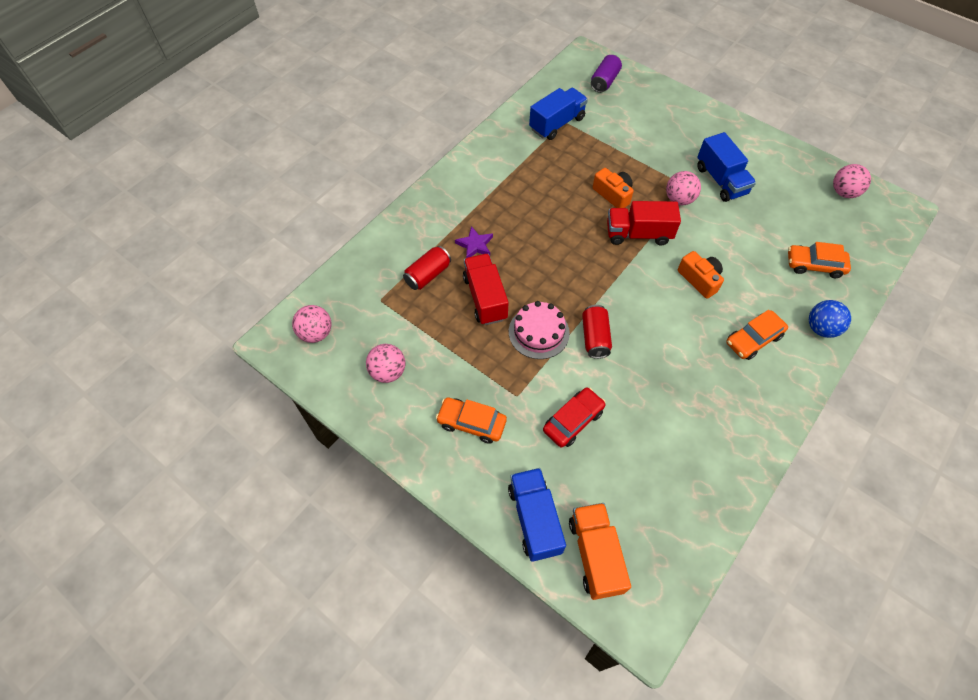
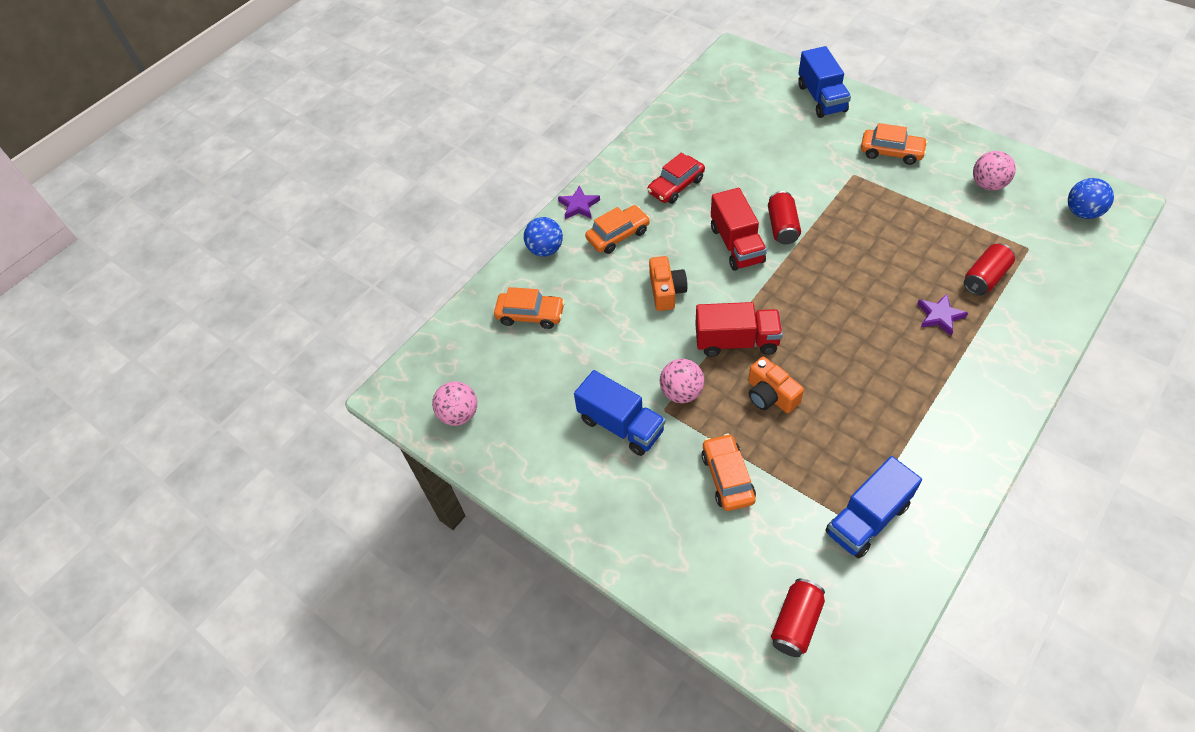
camera: 175 degrees left, 5 degrees down
pink ball [292,305,331,343] -> blue ball [1068,178,1114,219]
red truck [463,254,509,325] -> red truck moved to [711,188,767,271]
pink cake [509,301,570,359] -> none
red car [543,387,606,448] -> red car moved to [647,153,705,204]
orange truck [569,503,631,600] -> none
purple can [591,55,622,93] -> red can [771,579,825,657]
orange camera [678,251,724,299] -> orange camera turned 150 degrees counterclockwise [649,256,687,311]
blue truck [697,132,756,202] -> blue truck turned 150 degrees clockwise [574,370,666,456]
none -> purple star [558,186,600,219]
none -> orange car [702,434,756,511]

